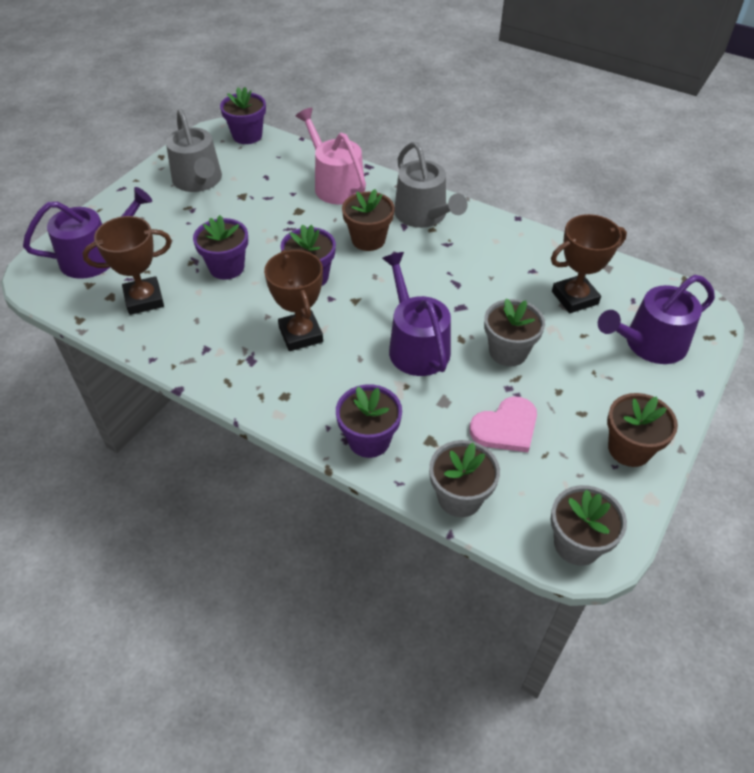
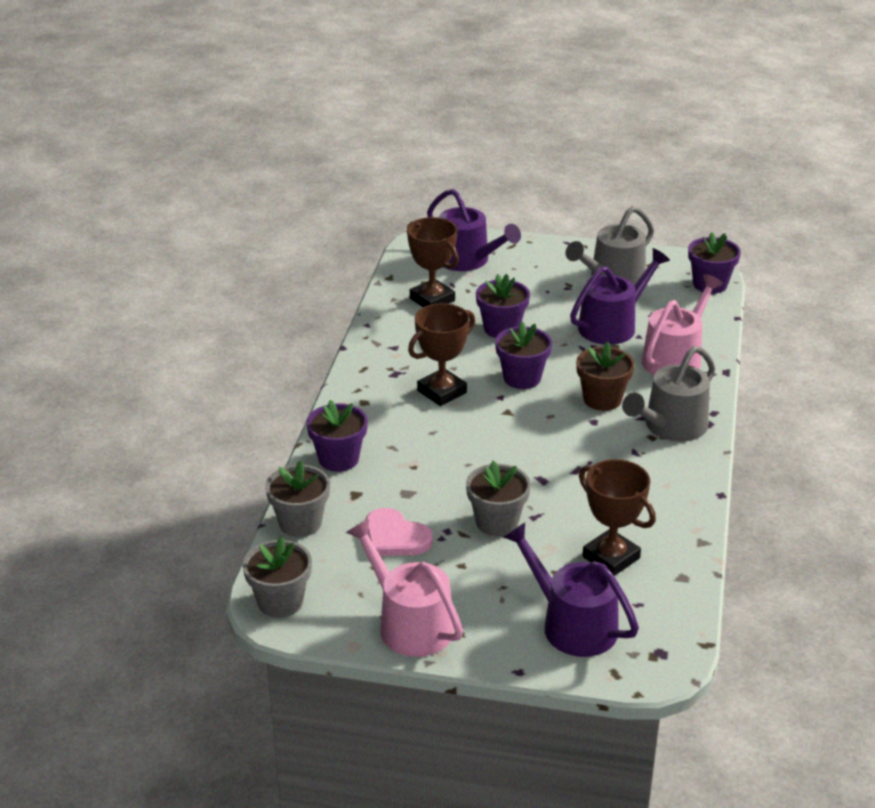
camera: 70 degrees right, 15 degrees down
purple watering can [382,252,451,376] -> purple watering can moved to [570,248,670,345]
brown flower pot [607,393,678,467] -> pink watering can [346,519,463,657]

